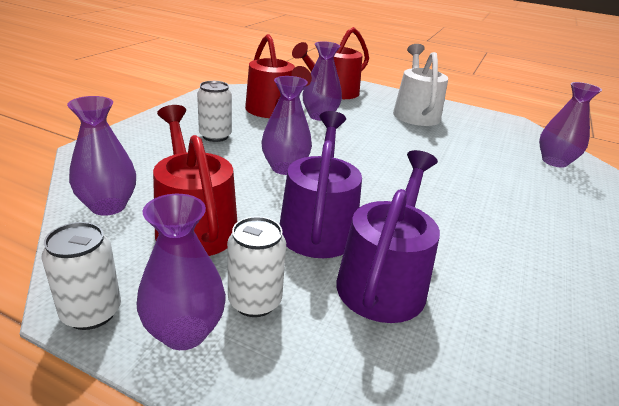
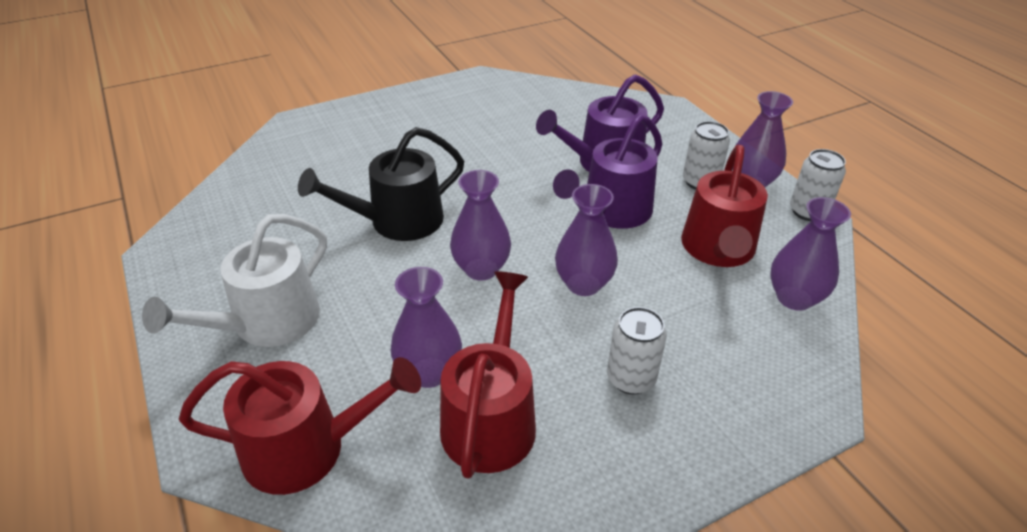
camera: 140 degrees left, 10 degrees up
purple vase [539,82,602,168] -> purple vase moved to [450,170,511,281]
none -> black watering can [298,127,464,241]

